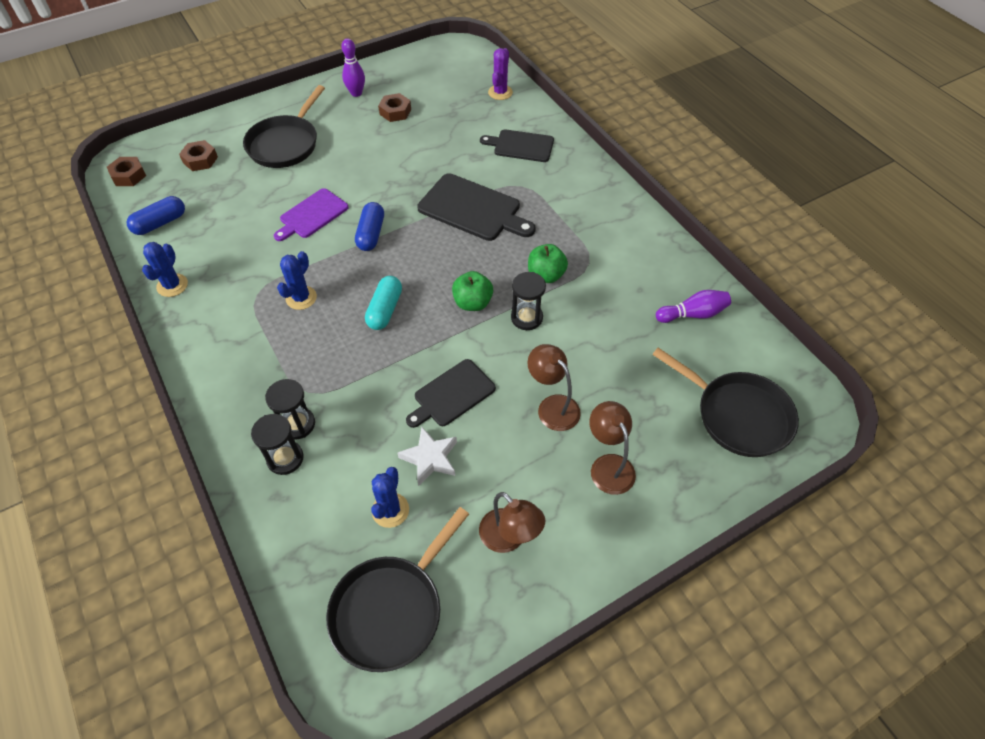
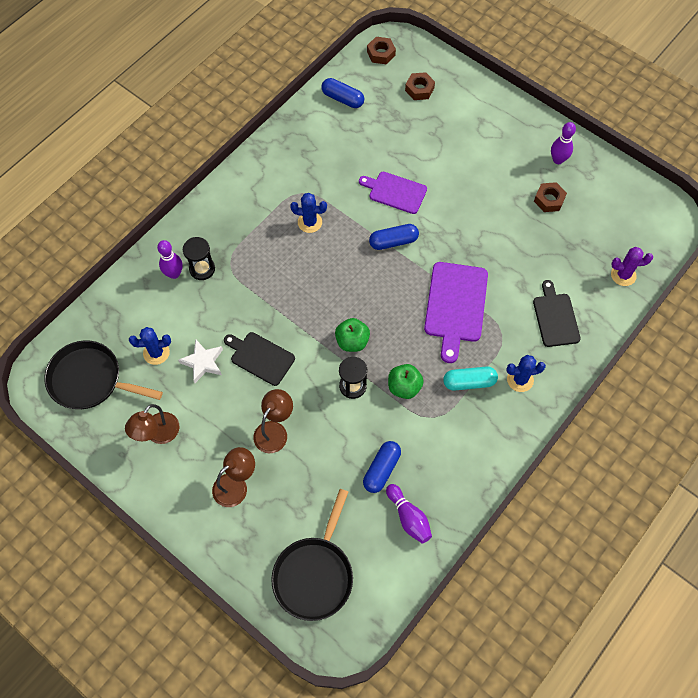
camera: 70 degrees right, 10 degrees up
blue cactus [142,242,188,297] -> blue cactus moved to [506,355,546,392]
black pan [243,85,325,168] -> none
black hourglass [251,414,304,475] -> purple bowling pin [157,240,183,279]
turquoise capsule [365,276,402,330] -> turquoise capsule moved to [443,366,498,391]
black cutting board [417,173,536,241] -> purple cutting board [424,262,488,363]
none -> blue capsule [363,441,401,493]

